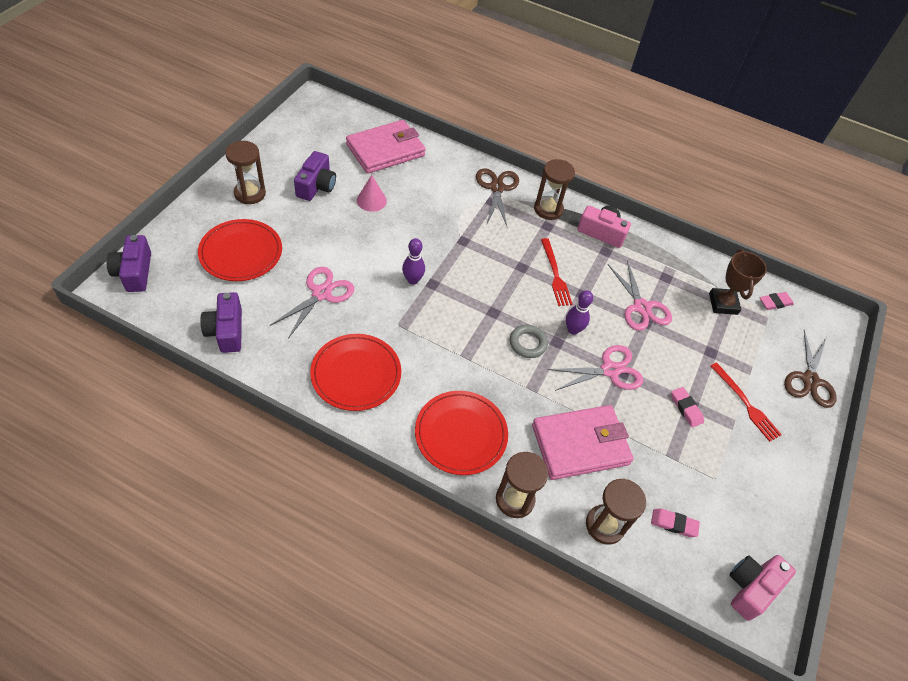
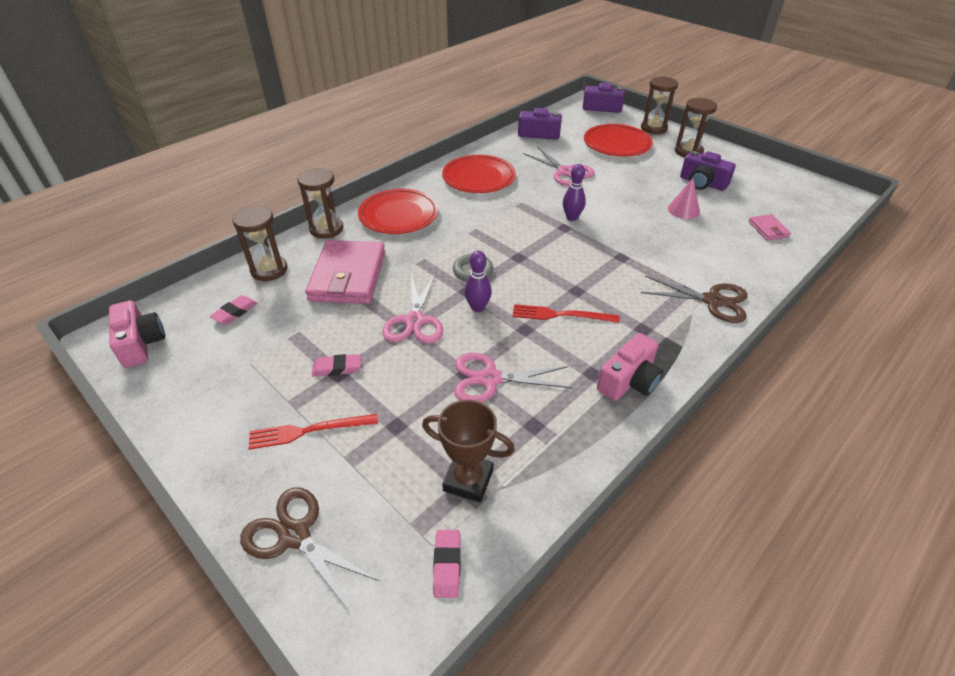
camera: 115 degrees right, 10 degrees down
pink wallet [346,120,426,174] -> pink wallet [749,214,791,240], size x0.45
brown hourglass [534,159,575,220] -> brown hourglass moved to [641,76,678,134]

